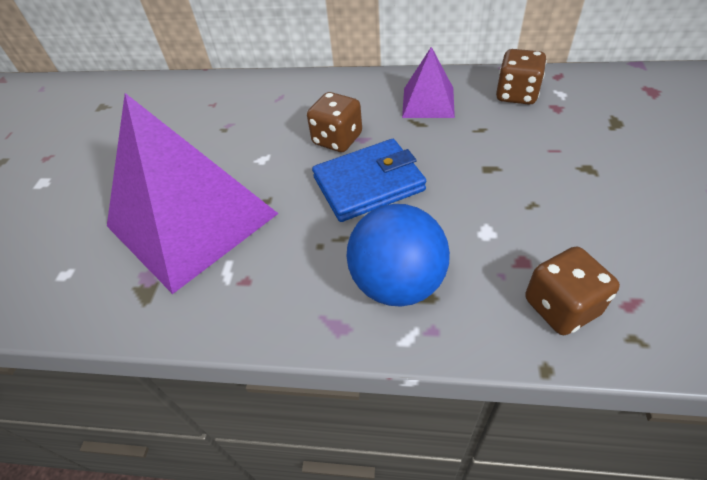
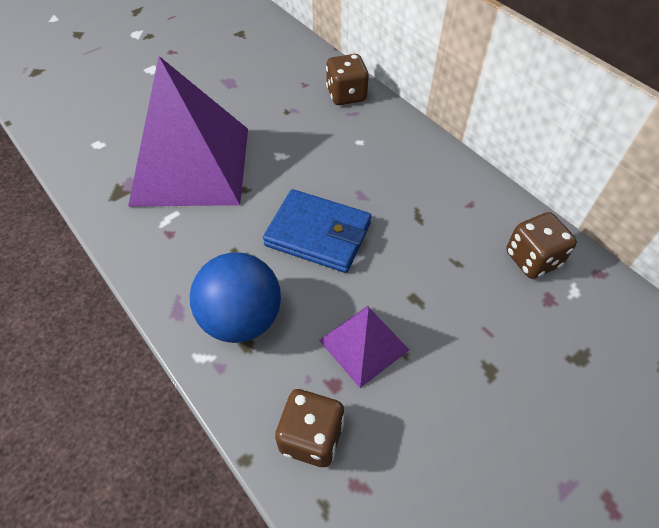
camera: 40 degrees right, 5 degrees up
brown dice [307,92,362,152] -> brown dice moved to [326,54,369,105]
purple pyramid [402,47,455,118] -> purple pyramid moved to [319,306,409,388]

